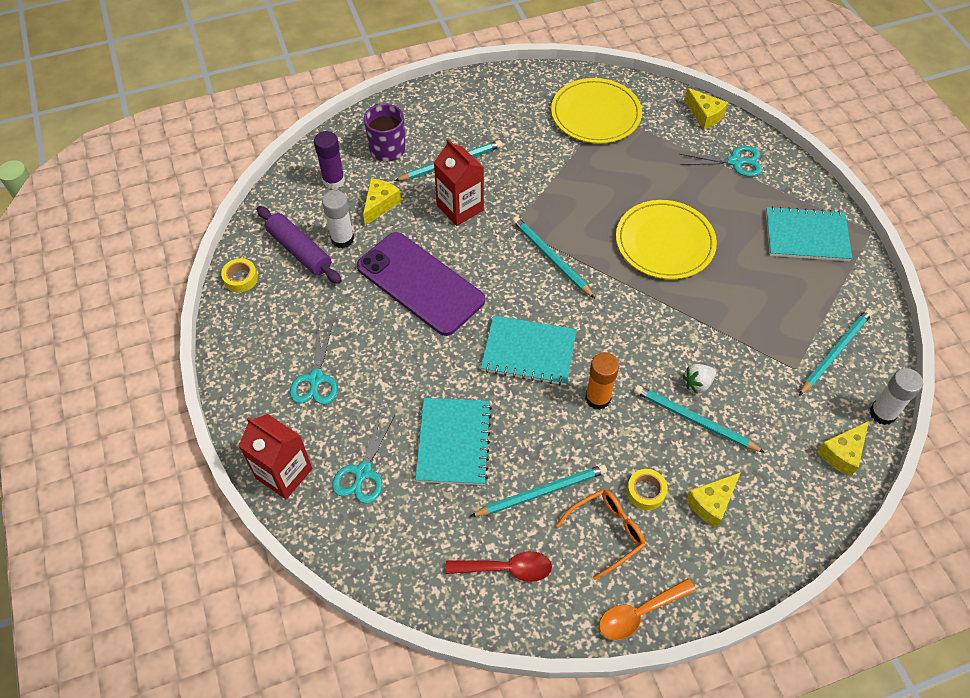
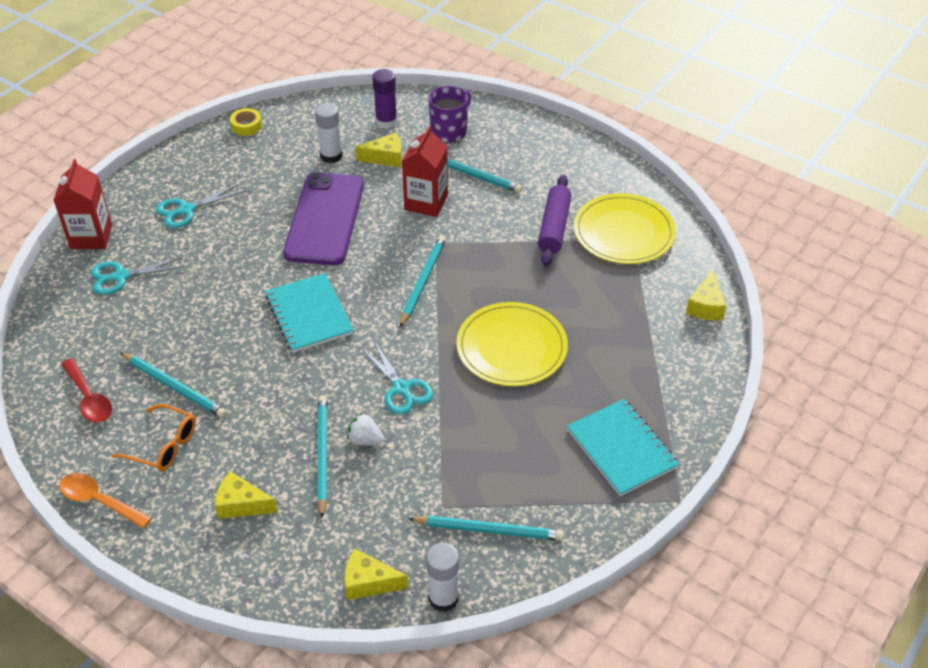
camera: 55 degrees right, 10 degrees down
purple rolling pin [257,206,342,284] -> purple rolling pin moved to [538,175,572,266]
turquoise notebook [415,398,492,485] -> none
orange glue stick [585,353,619,410] -> none
yellow tape [627,469,668,510] -> none
turquoise scissors [679,146,763,177] -> turquoise scissors moved to [361,341,433,415]

